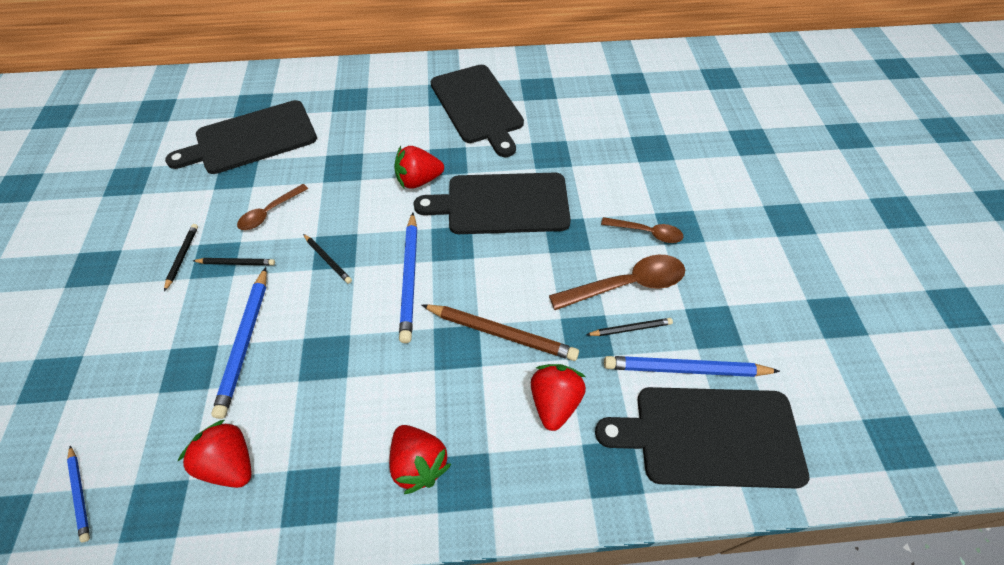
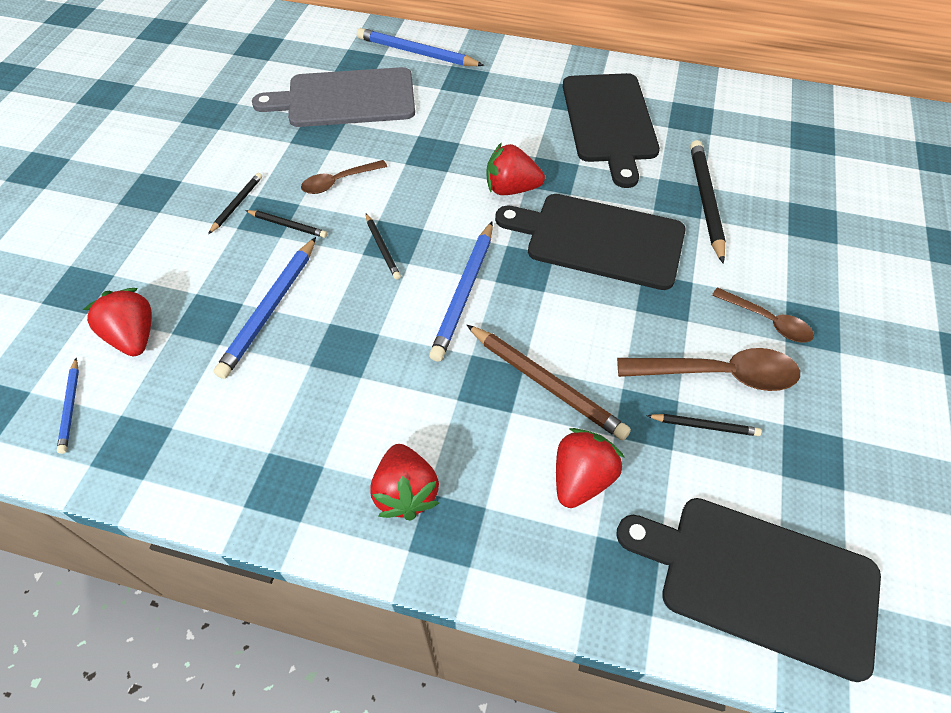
camera: 20 degrees right, 0 degrees up
black cutting board [165,100,317,174] -> grey cutting board [252,67,415,127]
red strawberry [177,420,252,488] -> red strawberry moved to [83,288,152,356]
blue pencil [604,356,780,377] -> blue pencil moved to [357,28,484,66]
none -> black pencil [690,140,726,264]

